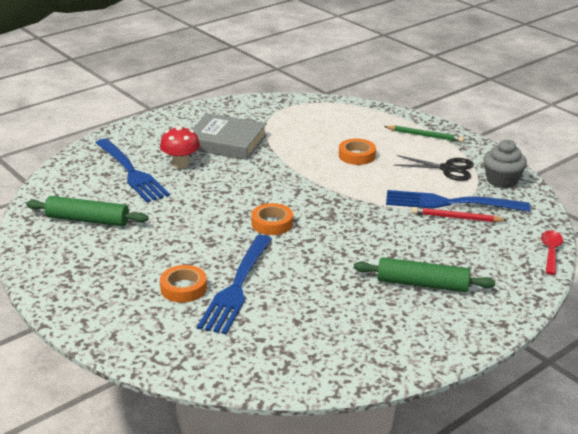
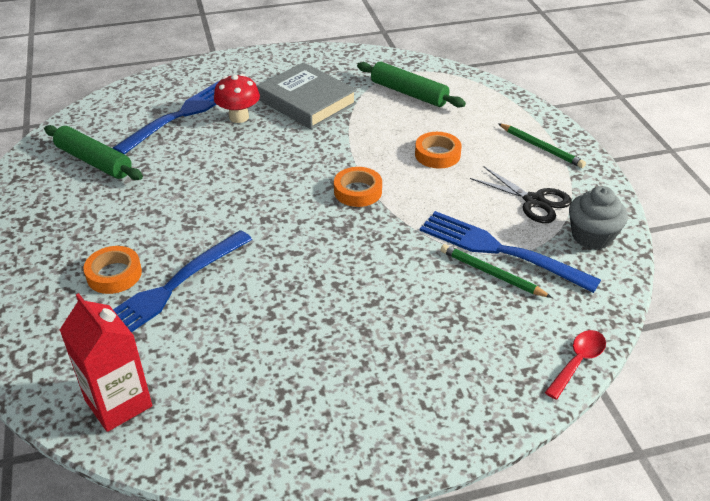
camera: 25 degrees right, 10 degrees up
blue fork [96,139,170,203] -> blue fork turned 135 degrees counterclockwise [113,80,220,155]
orange tape [251,203,293,235] -> orange tape moved to [334,167,382,207]
green rolling pin [354,257,496,292] -> green rolling pin moved to [357,62,466,107]
red pencil [412,207,508,222] -> green pencil [440,244,552,298]
none -> red carton [60,293,152,432]

